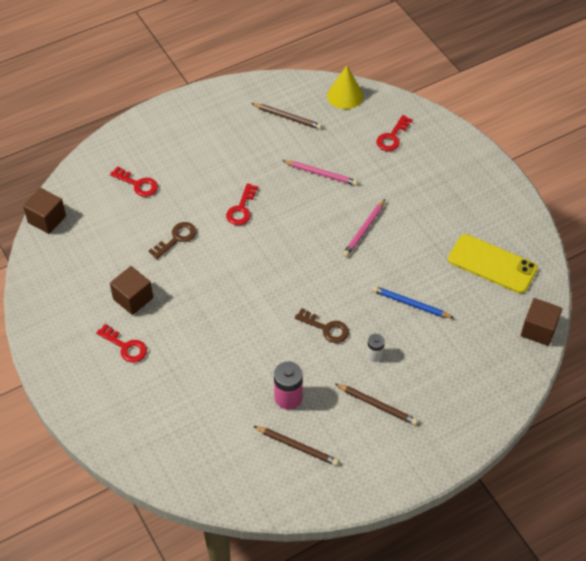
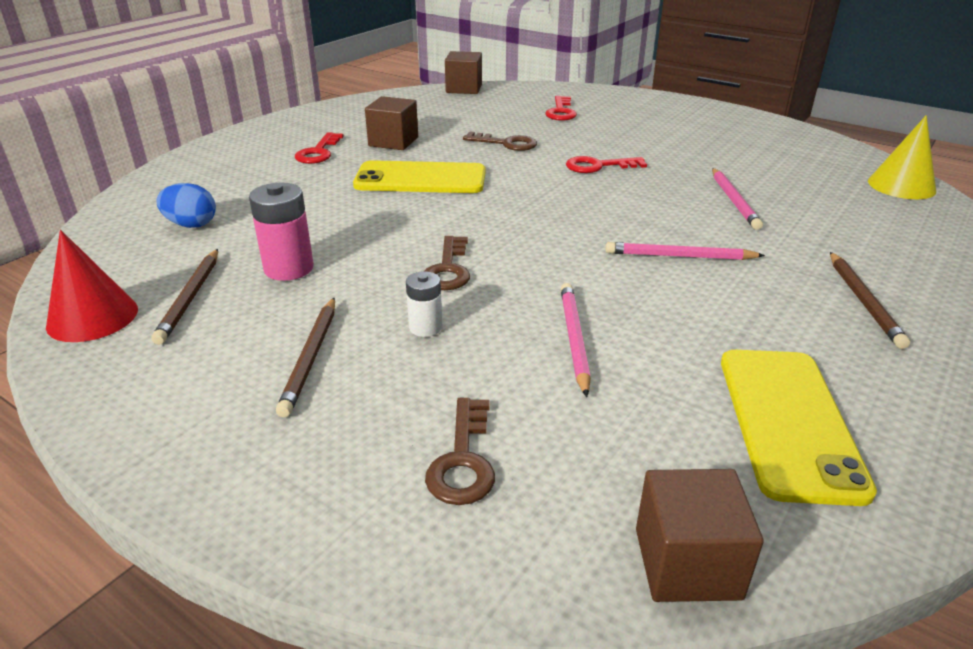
camera: 65 degrees right, 20 degrees down
brown pencil [251,103,322,129] -> brown pencil moved to [830,252,910,349]
blue pencil [372,286,454,318] -> pink pencil [560,283,591,397]
red key [376,115,413,151] -> none
none -> red cone [46,230,138,342]
none -> blue egg [157,183,216,228]
none -> yellow phone [353,160,486,193]
none -> brown key [425,398,495,505]

